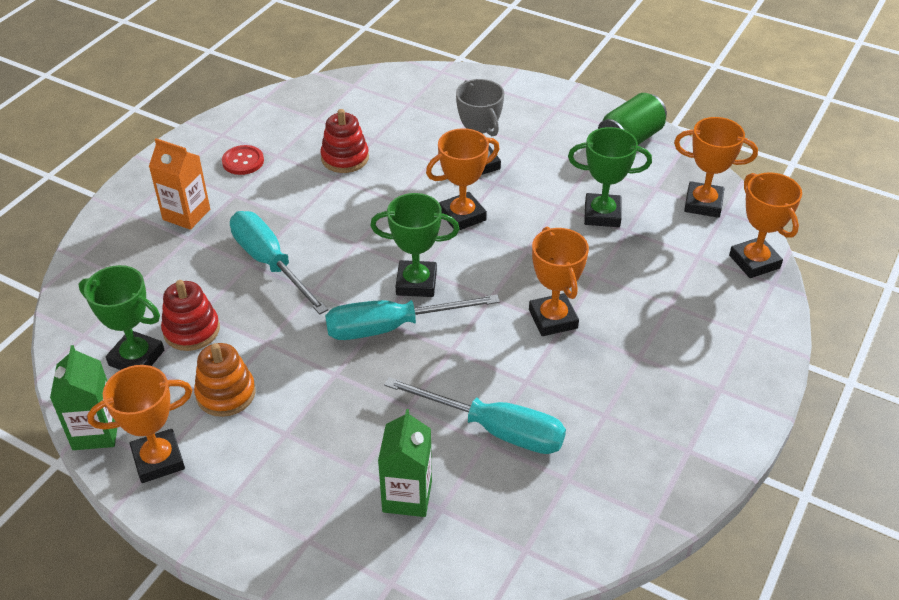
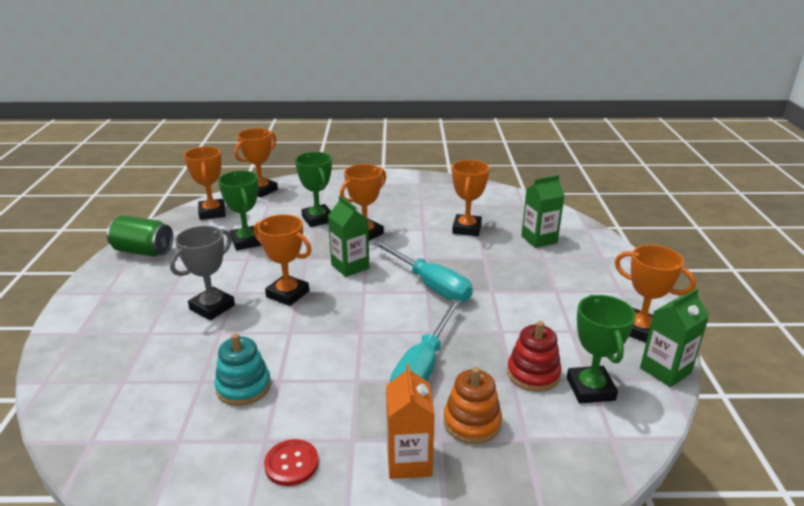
camera: 120 degrees left, 15 degrees down
orange stacking toy [194,343,256,417] -> orange stacking toy moved to [443,367,502,444]
red stacking toy [320,109,369,173] -> turquoise stacking toy [214,333,271,406]
green trophy [370,193,459,297] -> green trophy moved to [295,152,332,227]
turquoise screwdriver [384,377,566,454] -> orange trophy [452,160,490,236]
none -> green carton [328,196,369,277]

